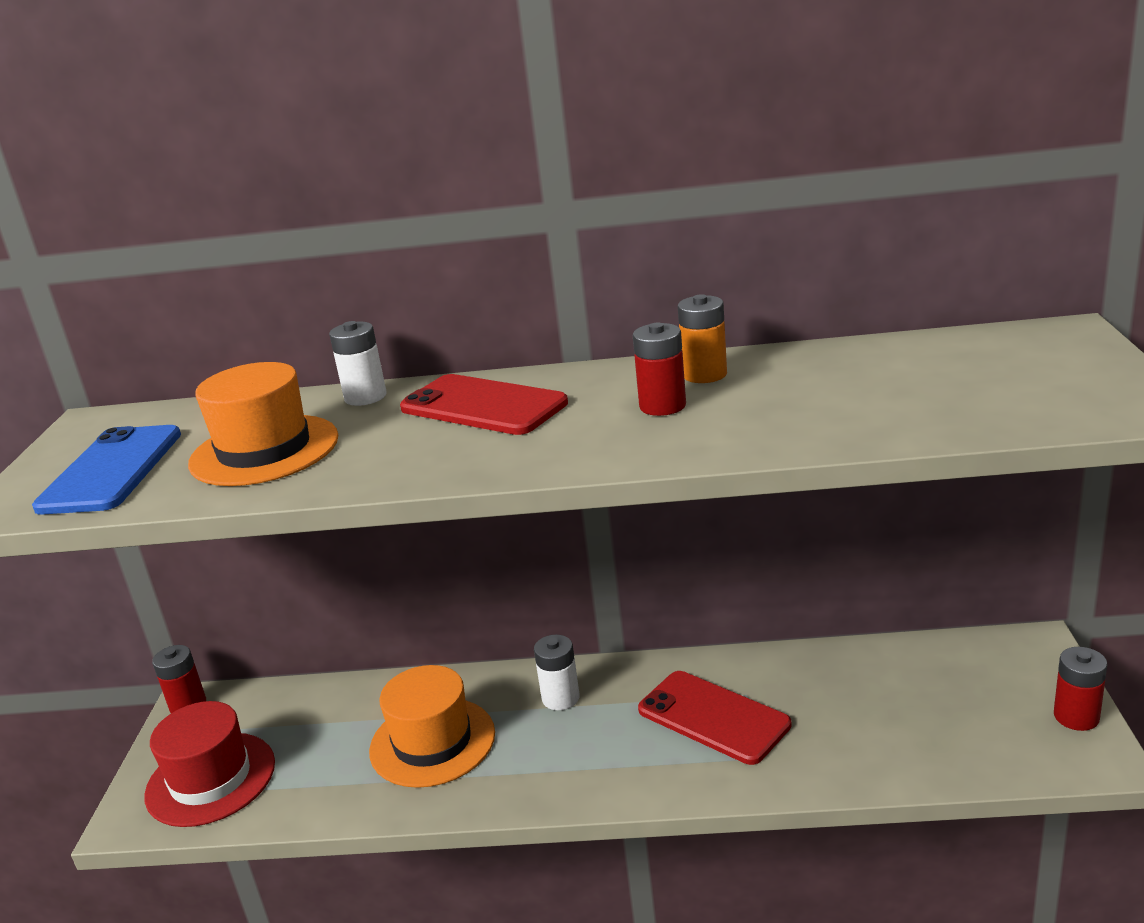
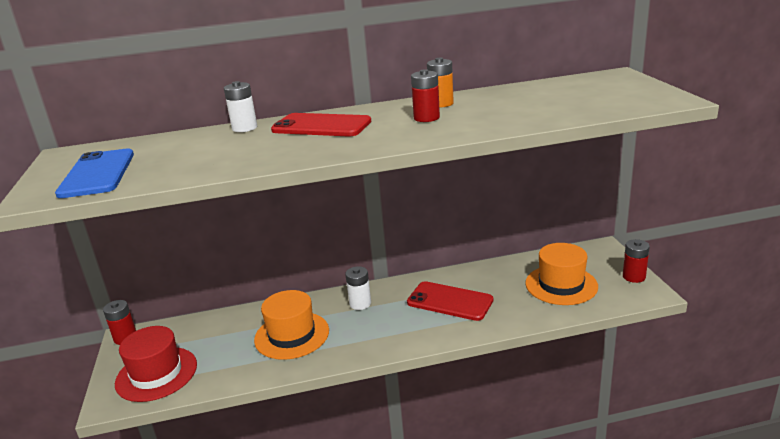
camera: 15 degrees left, 0 degrees up
orange hat [188,362,339,486] -> orange hat moved to [525,243,598,305]

